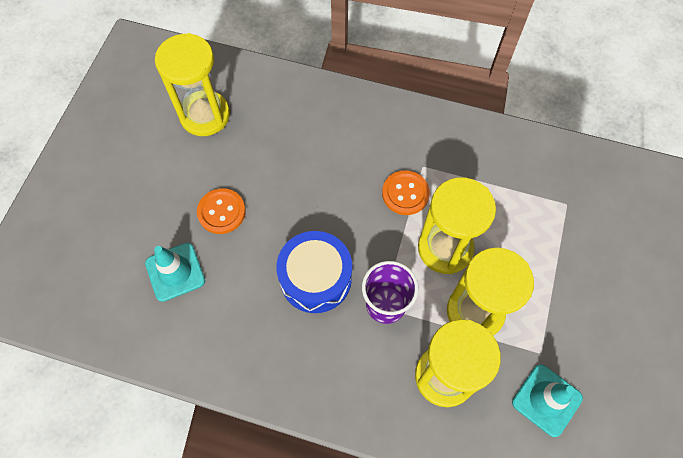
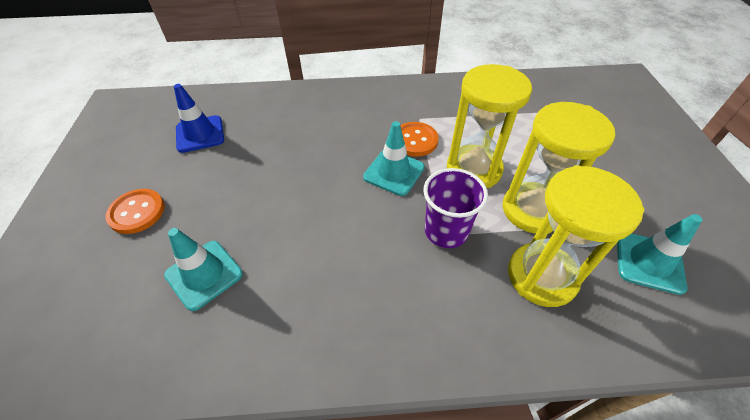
camera: 20 degrees left, 15 degrees down
yellow hourglass [155,33,230,136] -> blue traffic cone [174,84,224,153]
orange button [197,188,246,234] -> orange button moved to [105,189,165,234]
blue drum [276,231,352,313] -> none
none -> turquoise traffic cone [363,121,425,196]

